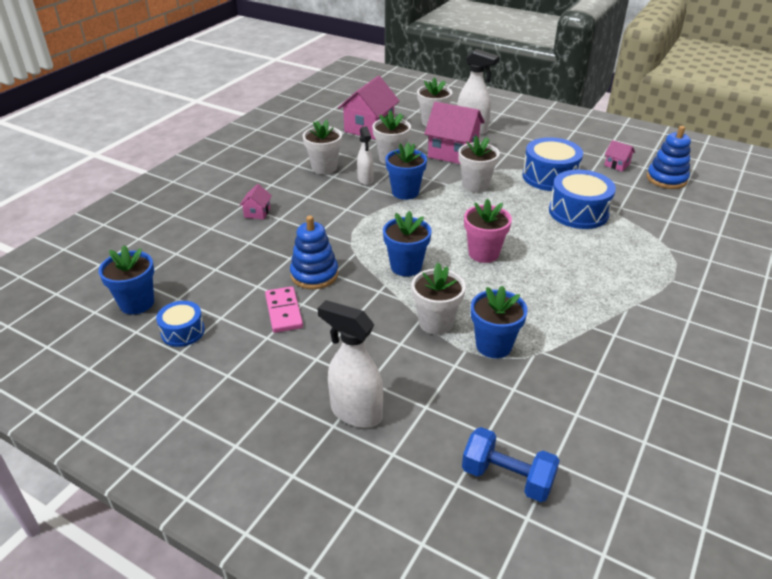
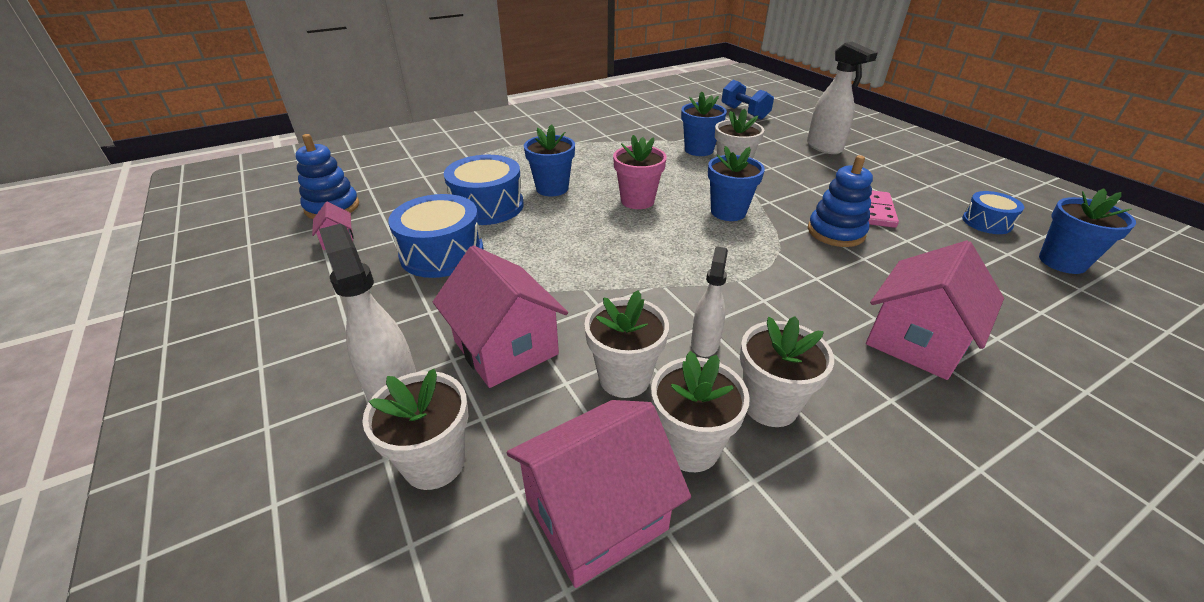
camera: 150 degrees left, 0 degrees up
pink house [239,184,272,220] -> pink house [866,241,1004,380], size x2.14
blue flower pot [385,142,427,200] -> blue flower pot moved to [524,124,575,196]
white flower pot [458,136,500,193] -> white flower pot moved to [651,351,750,472]

